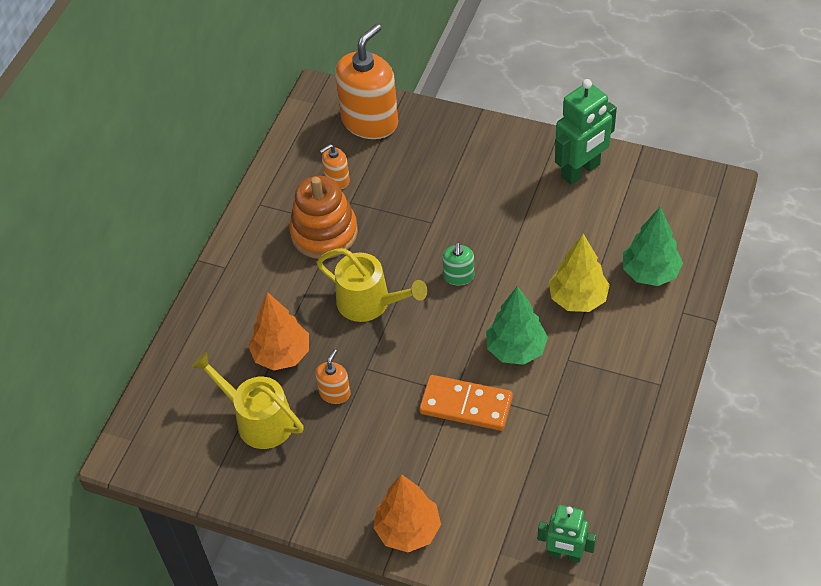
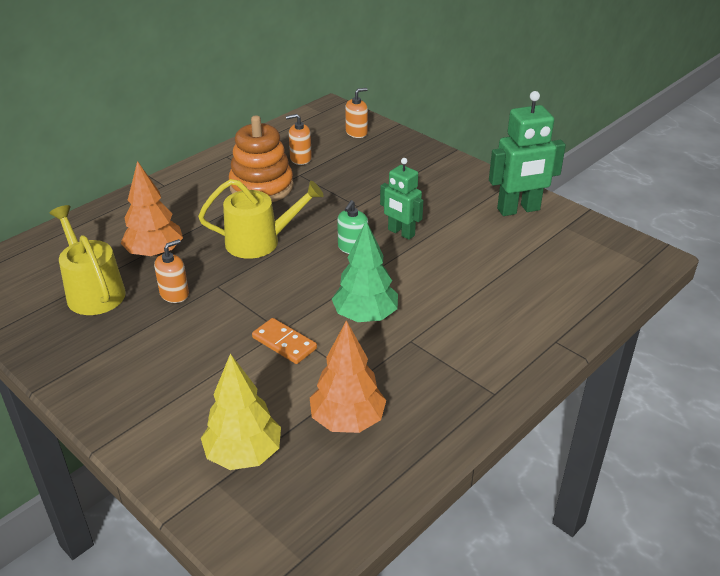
camera: 20 degrees right, 15 degrees down
yellow watering can [317,248,427,322] -> yellow watering can turned 60 degrees counterclockwise [198,179,324,259]
orange soap dispenser [335,24,398,139] -> orange soap dispenser [345,88,368,138], size x0.46
orange tree [373,474,441,552] -> orange tree moved to [310,320,386,433]
orange domino [419,375,513,431] -> orange domino [252,318,317,364], size x0.66
green robot [538,505,596,563] -> green robot moved to [380,158,423,240]
yellow tree [549,234,610,312] -> yellow tree moved to [201,354,281,470]
green tree [623,207,683,286] -> none

